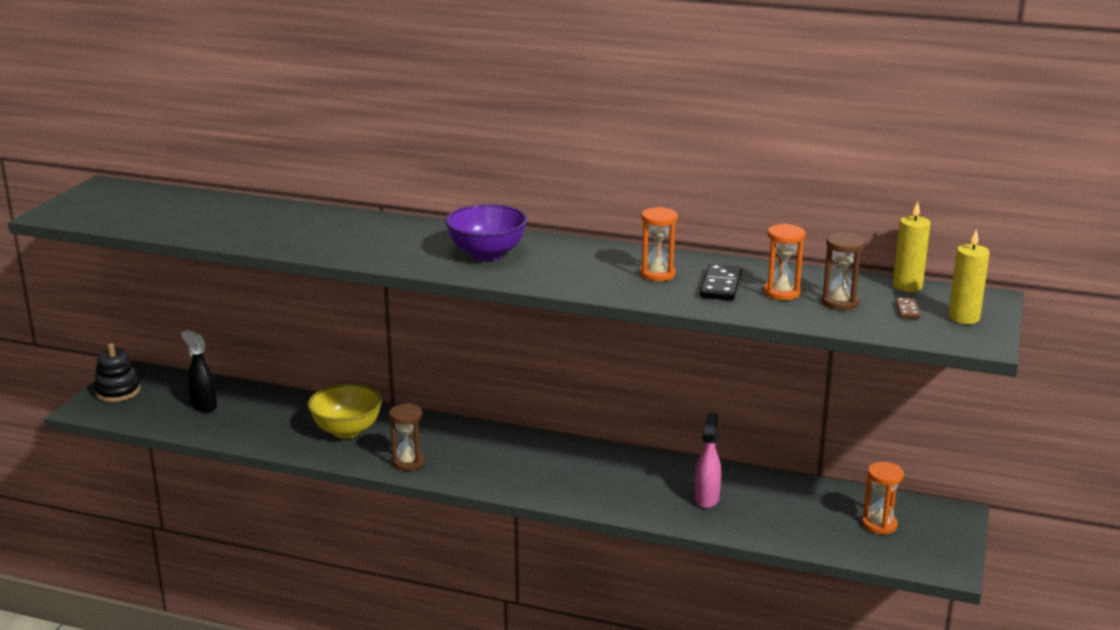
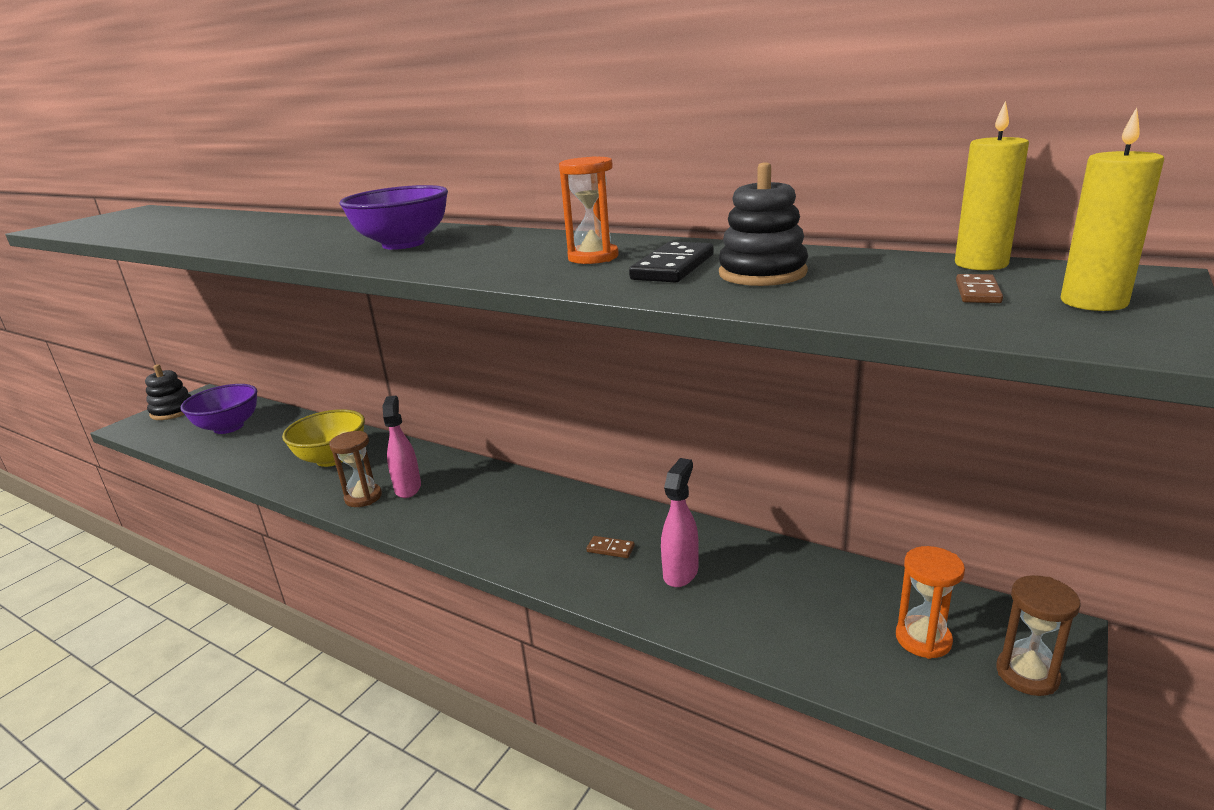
camera: 15 degrees right, 0 degrees up
black spray bottle [181,330,217,412] -> purple bowl [180,384,257,434]
orange hourglass [764,224,805,300] -> black stacking toy [719,162,808,286]
brown hourglass [821,233,865,310] -> brown hourglass moved to [996,575,1081,696]
none -> pink spray bottle [383,395,421,498]
none -> brown domino [586,536,635,558]

